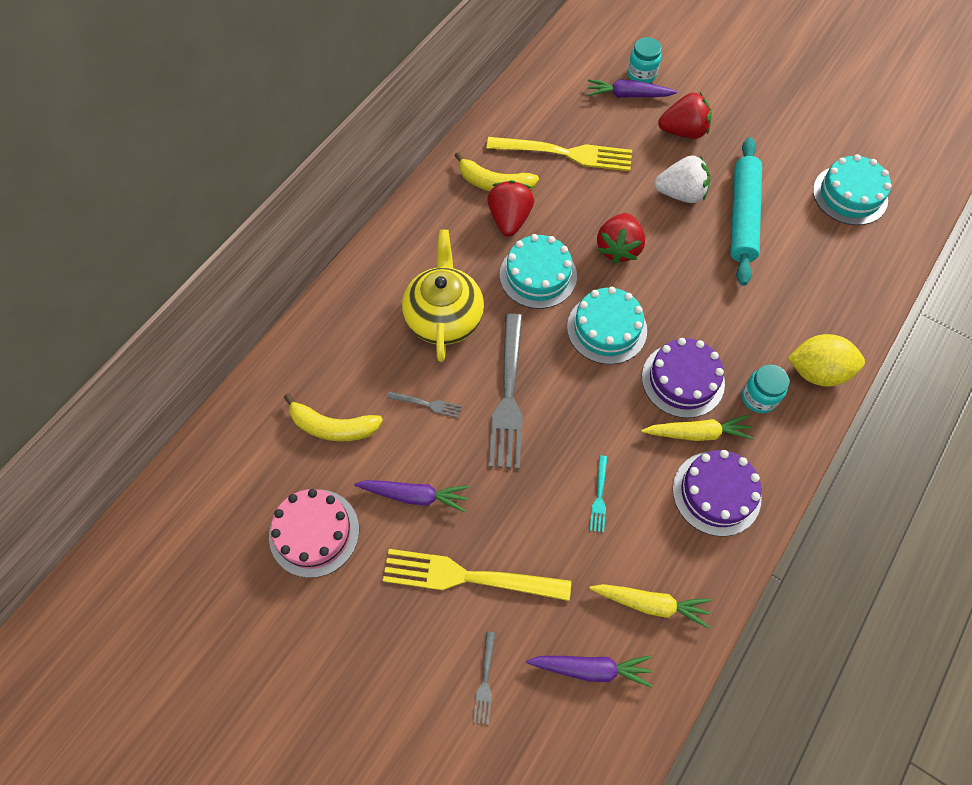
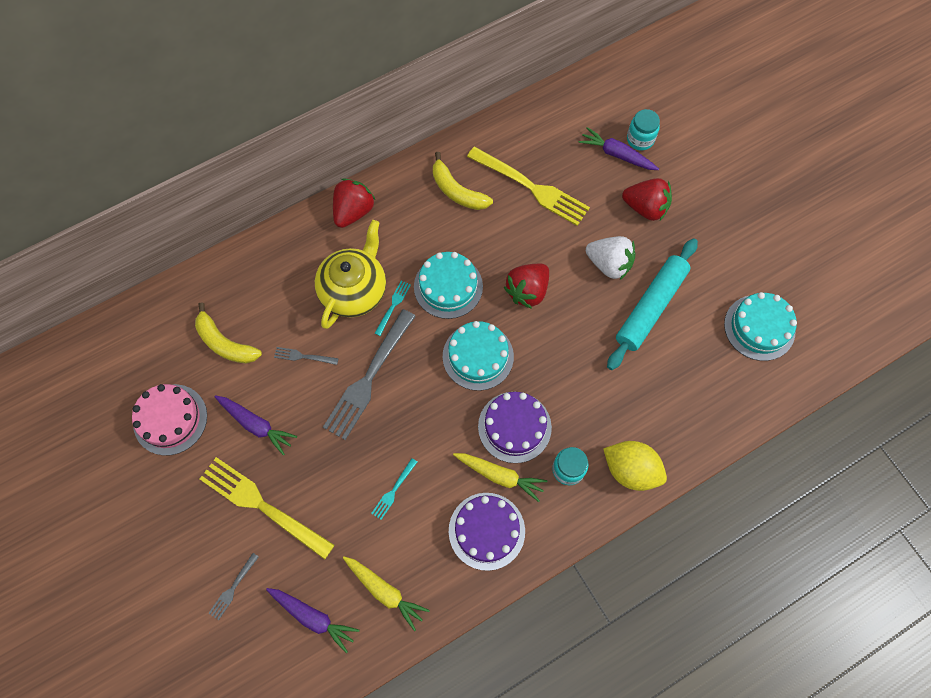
camera: 25 degrees right, 5 degrees up
grey fork [387,391,462,418] -> grey fork turned 150 degrees clockwise [274,347,339,365]
red strawberry [487,180,534,237] -> red strawberry moved to [333,179,375,228]
none -> turquoise fork [375,280,411,336]

